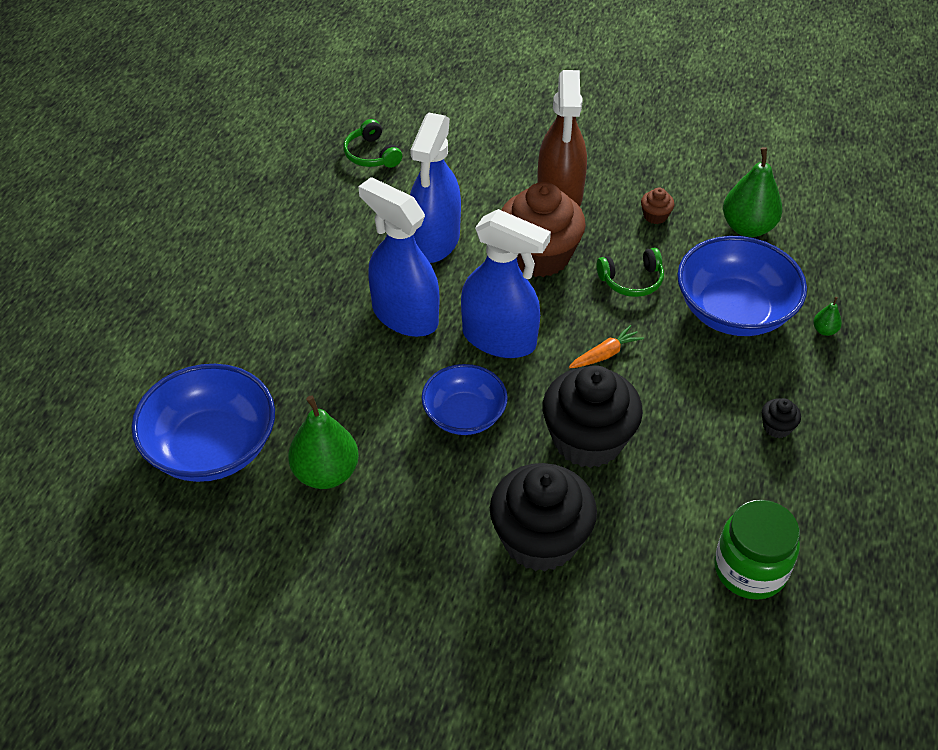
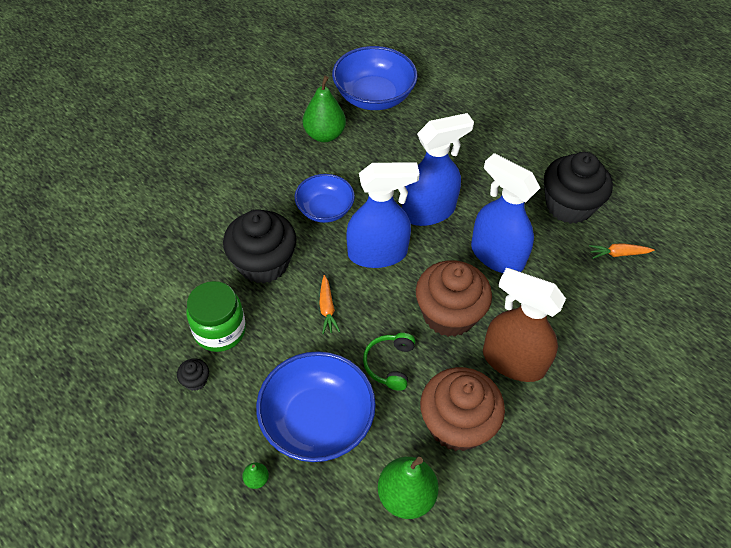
camera: 115 degrees right, 5 degrees up
green headphones [343,119,402,168] -> orange carrot [589,243,654,259]
blue spray bottle [461,209,551,358] -> blue spray bottle turned 150 degrees counterclockwise [346,162,420,268]
black cupcake [490,463,597,572] -> black cupcake moved to [544,152,613,224]
brown cupcake [641,188,675,224] -> brown cupcake [420,367,505,451], size x2.49
green jar [714,500,800,600] -> green jar moved to [186,281,246,352]

